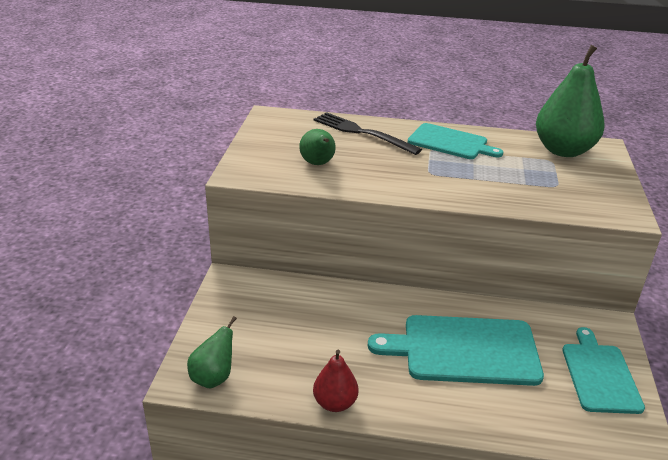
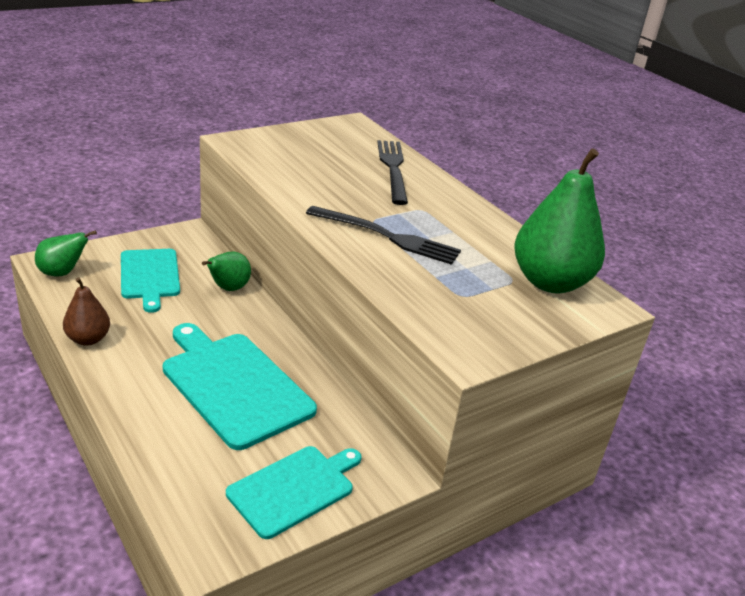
camera: 45 degrees right, 0 degrees up
green pear [299,129,336,165] -> green pear moved to [202,252,251,291]
red pear [313,350,359,412] -> brown pear [63,277,110,346]
turquoise cutting board [408,123,503,159] -> turquoise cutting board moved to [121,249,180,313]
none -> black fork [306,206,461,265]

